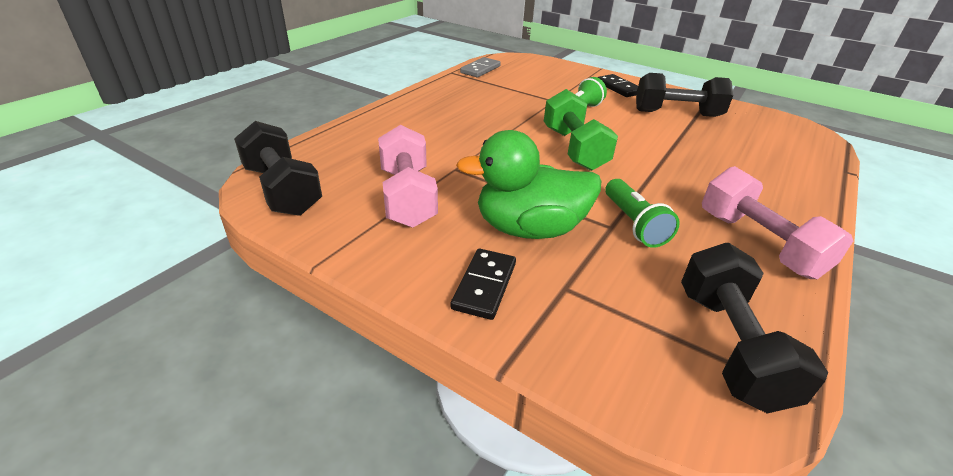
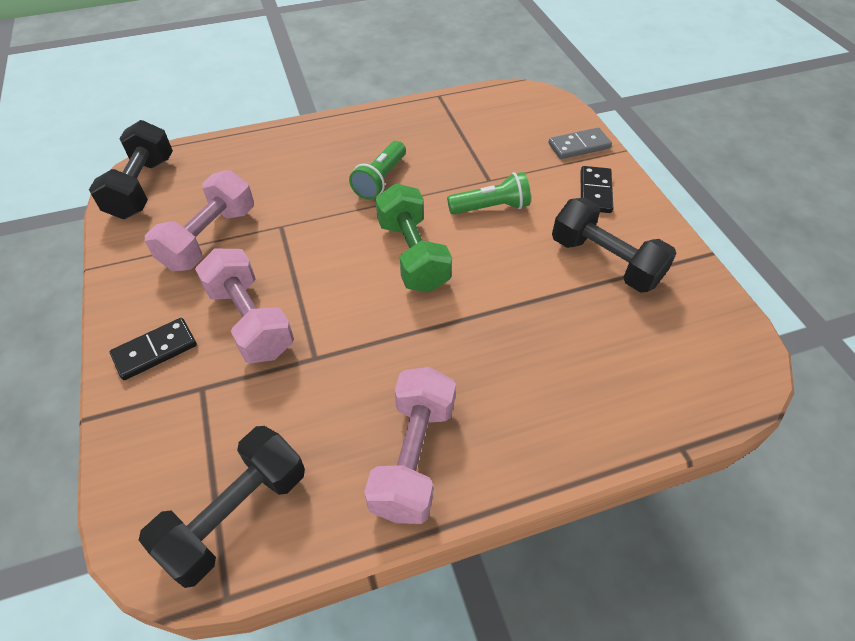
camera: 40 degrees right, 15 degrees up
green duck [456,130,601,239] -> pink dumbbell [195,249,294,363]
grey domino [460,57,501,77] -> grey domino moved to [548,128,612,159]
green dumbbell [544,89,618,171] -> green dumbbell turned 45 degrees counterclockwise [375,183,452,292]
green flashlight [605,179,680,248] -> green flashlight moved to [349,141,406,200]

